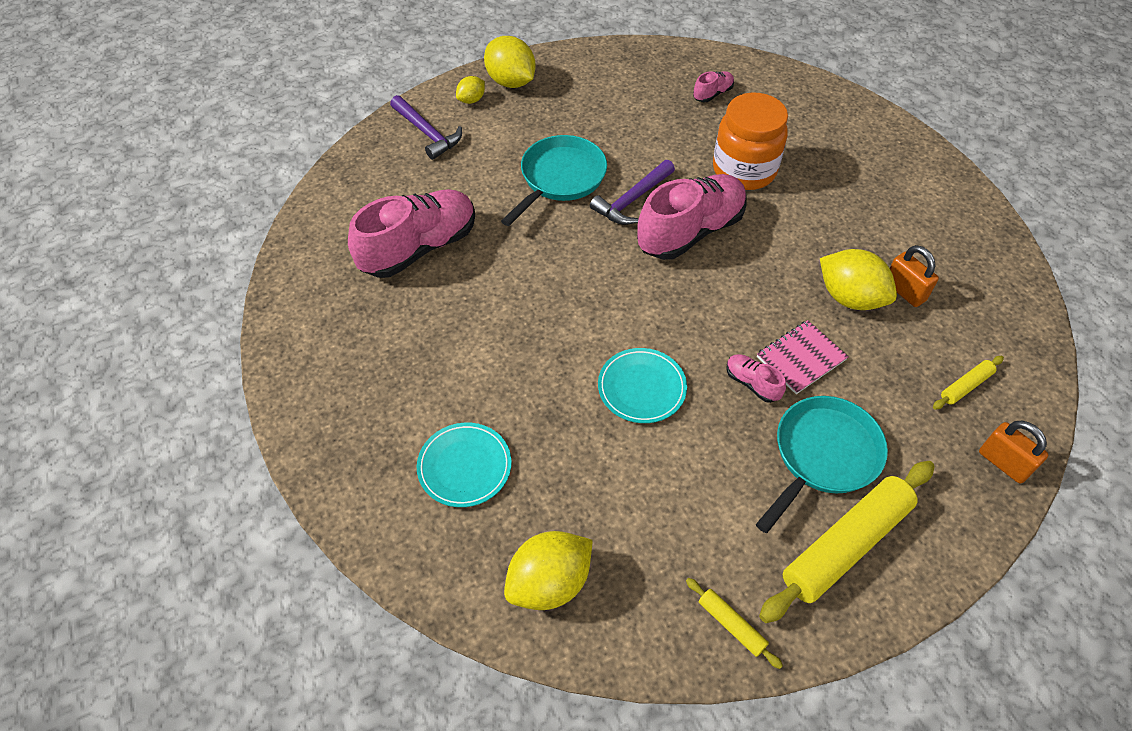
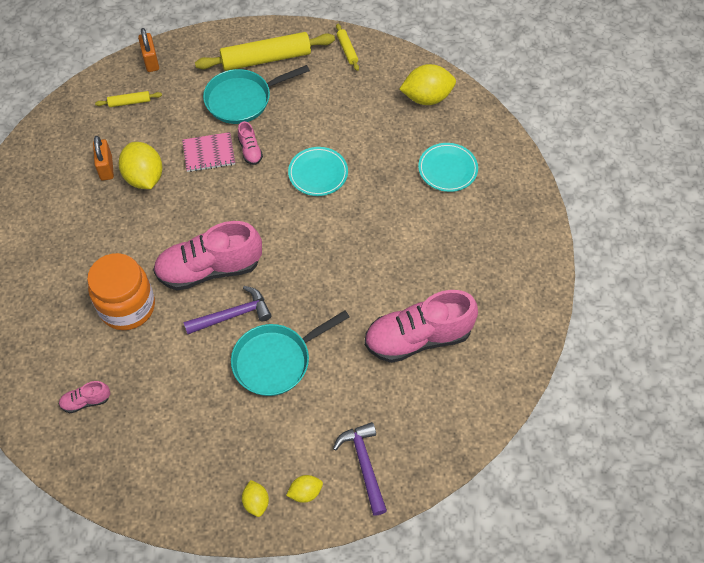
camera: 155 degrees left, 5 degrees up
yellow lemon [484,36,536,88] -> yellow lemon [242,480,269,517], size x0.53

